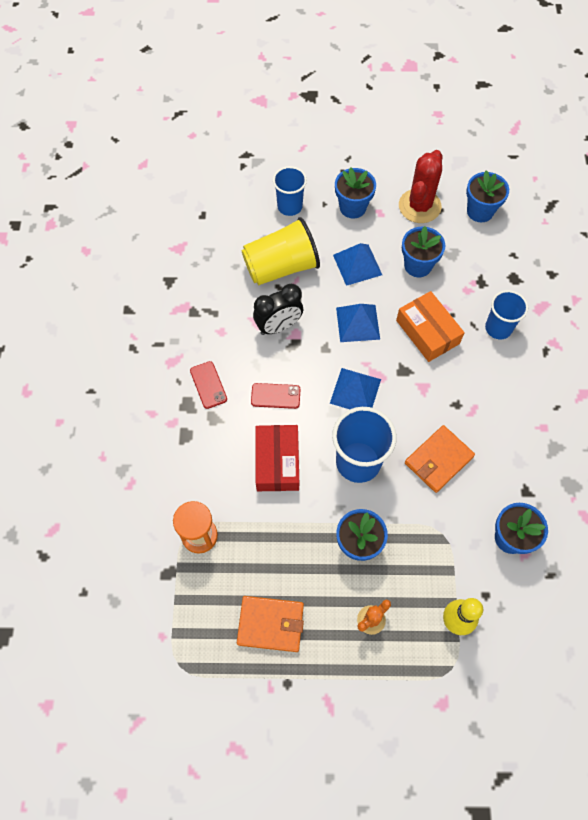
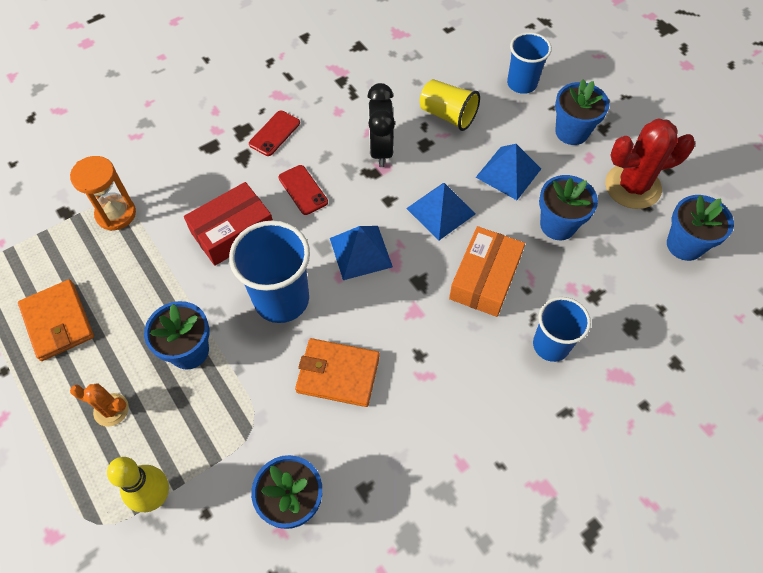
camera: 55 degrees right, 5 degrees down
yellow cup [242,217,320,285] -> yellow cup [419,79,480,131], size x0.65
black clock [253,284,303,335] -> black clock turned 60 degrees clockwise [367,83,395,167]

